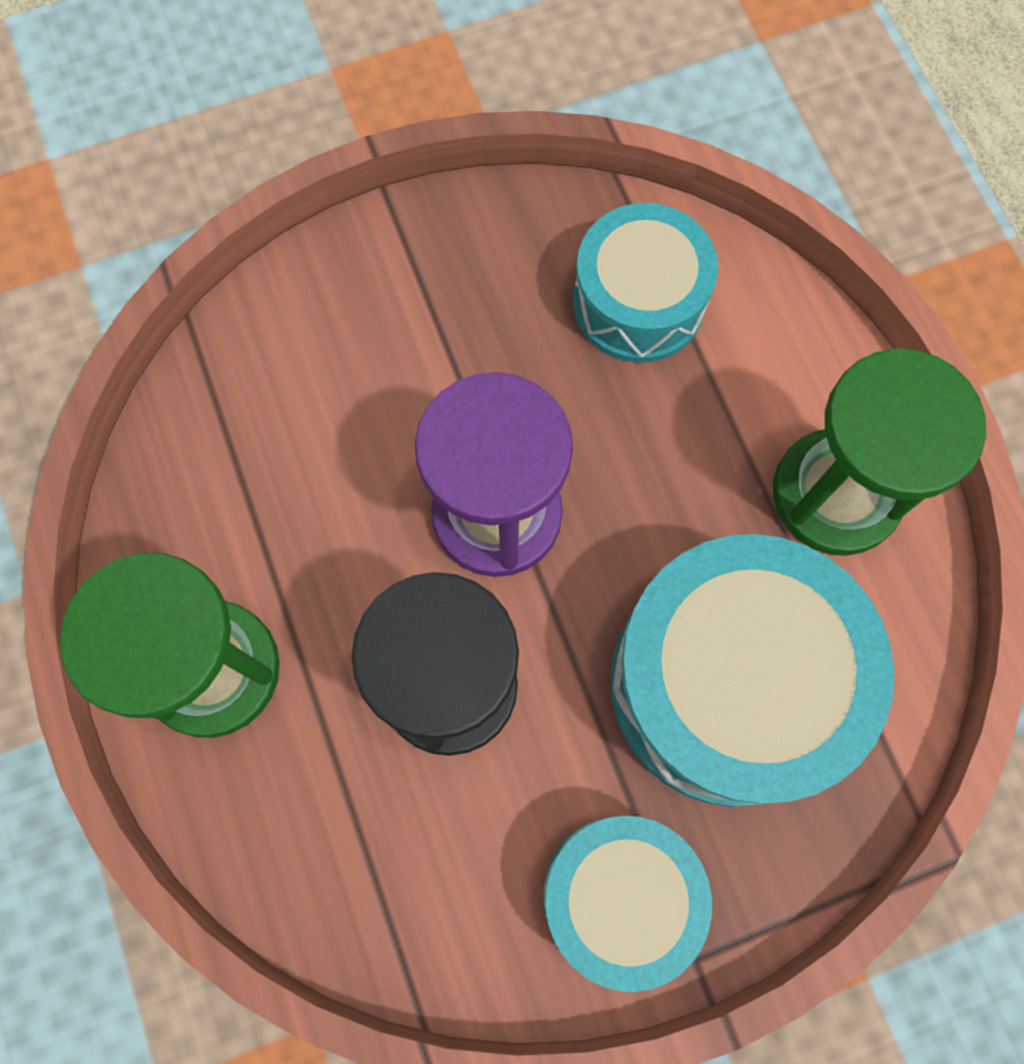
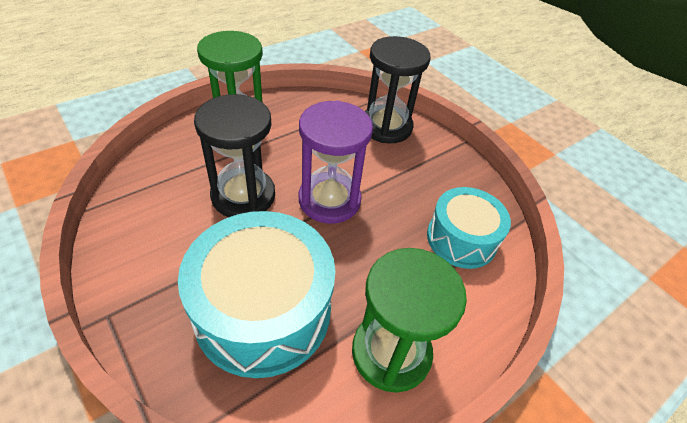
camera: 70 degrees right, 25 degrees down
turquoise drum [543,816,712,992] -> none
none -> black hourglass [365,36,431,144]

